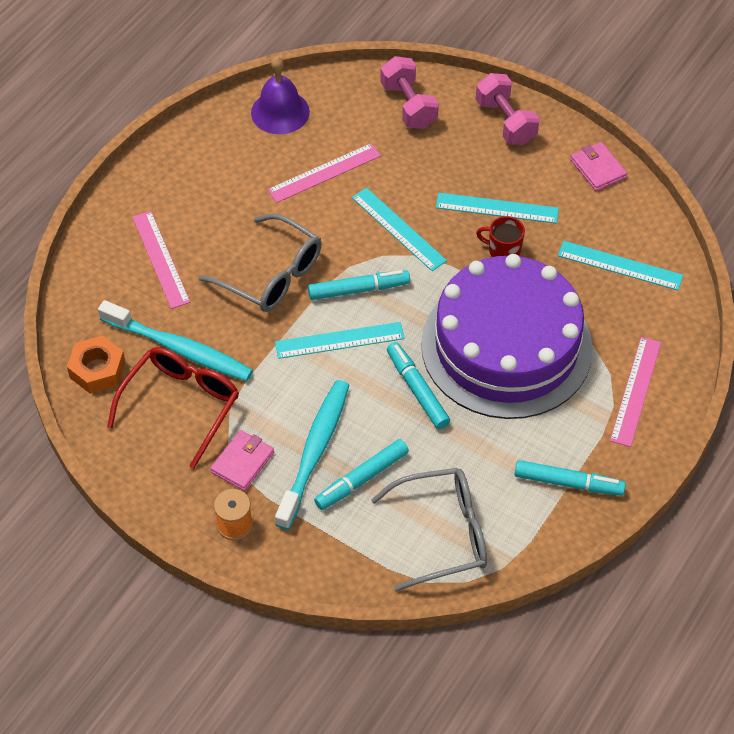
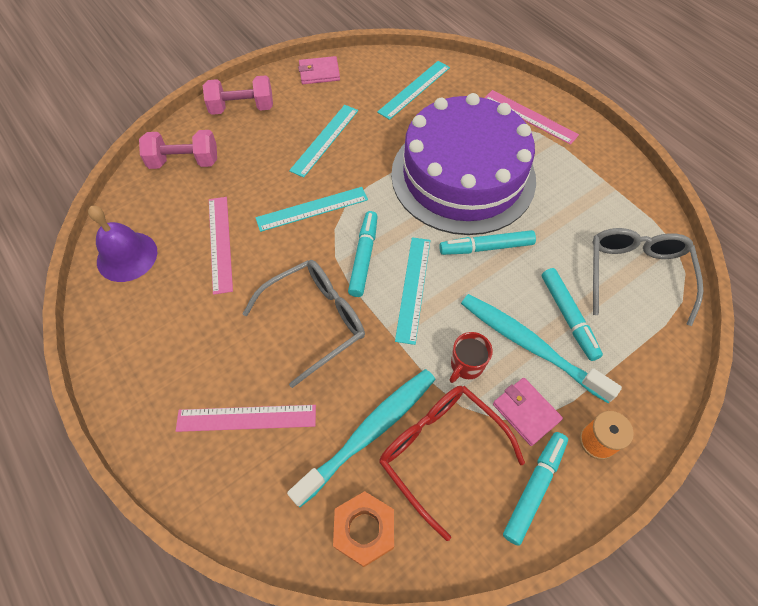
camera: 70 degrees left, 5 degrees up
red mug [476,216,525,257] -> red mug moved to [450,332,493,383]
turquoise marker [514,460,626,496] -> turquoise marker moved to [503,432,568,546]

